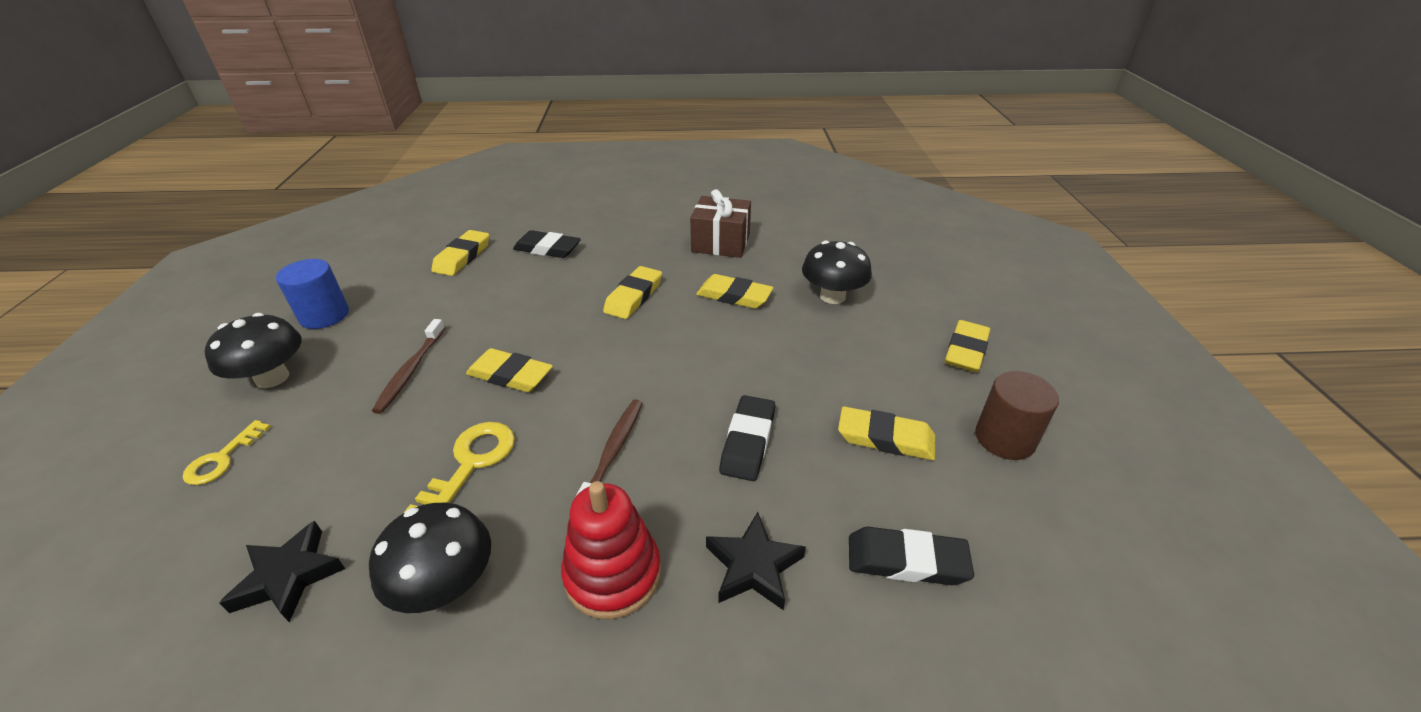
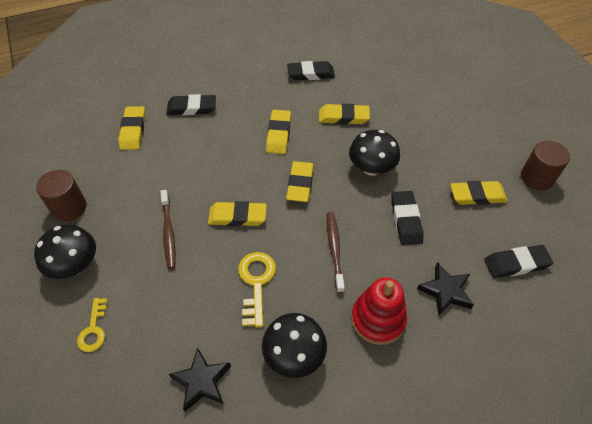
camera: 20 degrees left, 15 degrees up
blue cylinder [276,259,349,329] -> brown cylinder [36,170,87,221]
brown gift [690,189,751,258] -> black eraser [287,61,335,80]
black mushroom [802,241,872,304] -> black mushroom moved to [349,130,400,176]
yellow eraser [945,320,990,372] -> yellow eraser moved to [286,161,314,202]

